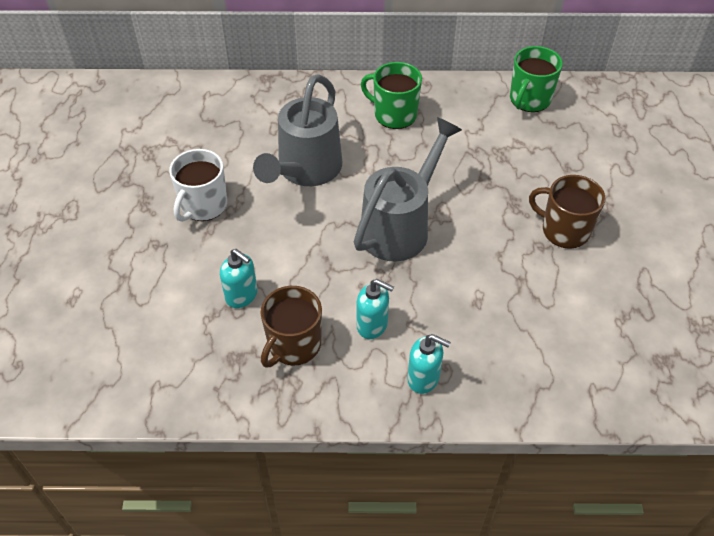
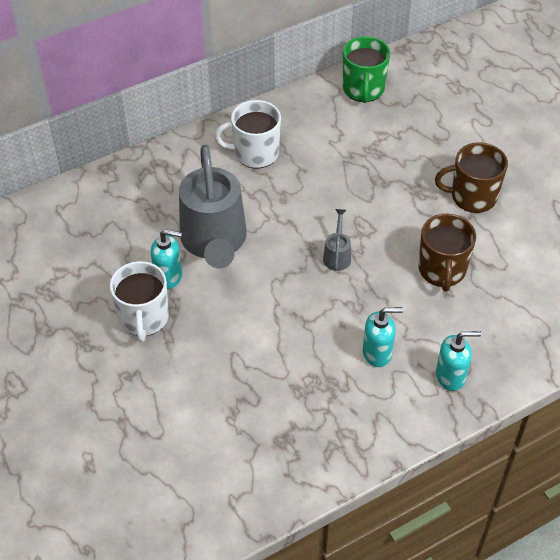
camera: 30 degrees left, 0 degrees up
turquoise soap dispenser [220,249,258,308] -> turquoise soap dispenser moved to [151,229,182,289]
brown mug [261,286,322,367] -> brown mug moved to [418,214,476,292]
grey watering can [354,117,462,261] -> grey watering can [323,209,351,271], size x0.41
green mug [361,62,422,129] -> white mug [215,100,281,169]

